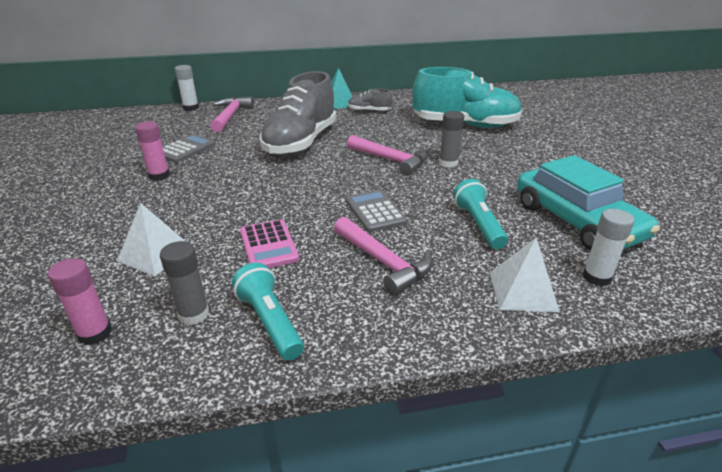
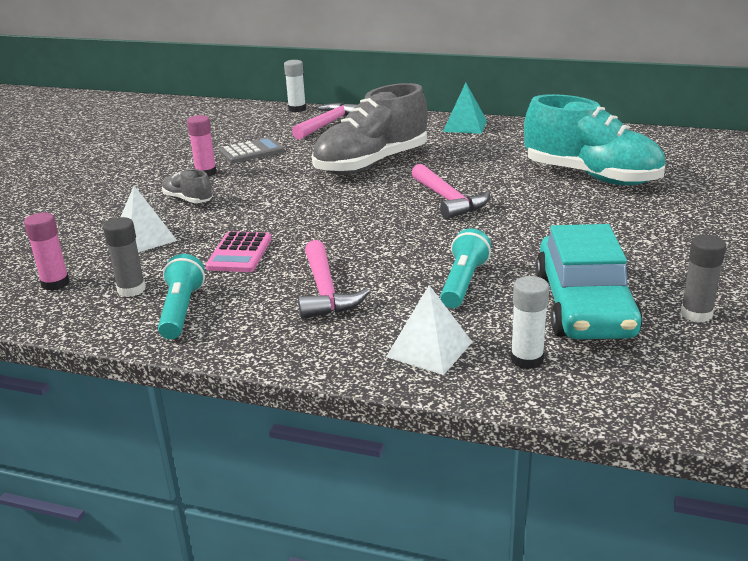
camera: 30 degrees right, 5 degrees down
grey calculator [346,190,407,232] -> none
grey shoe [348,88,392,111] -> grey shoe moved to [162,169,213,203]
grey glue stick [439,111,464,168] -> grey glue stick moved to [681,235,726,322]

